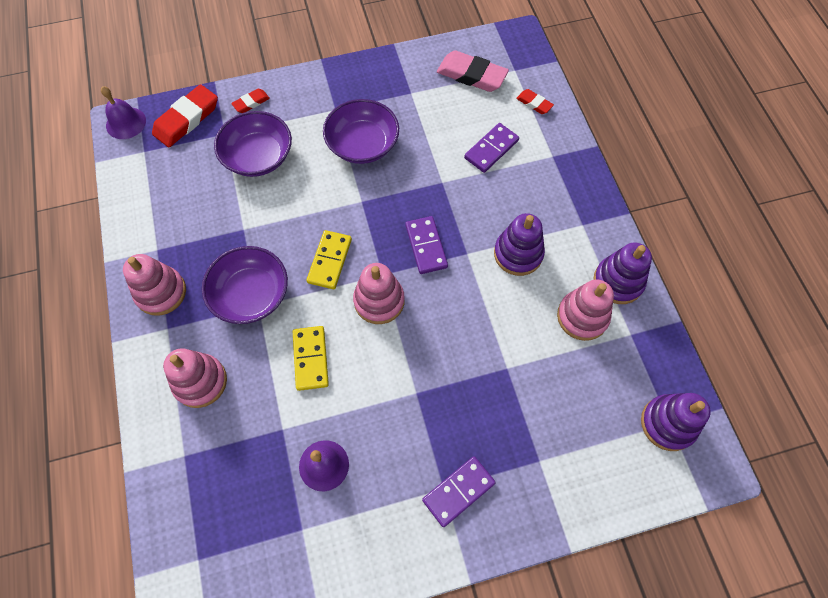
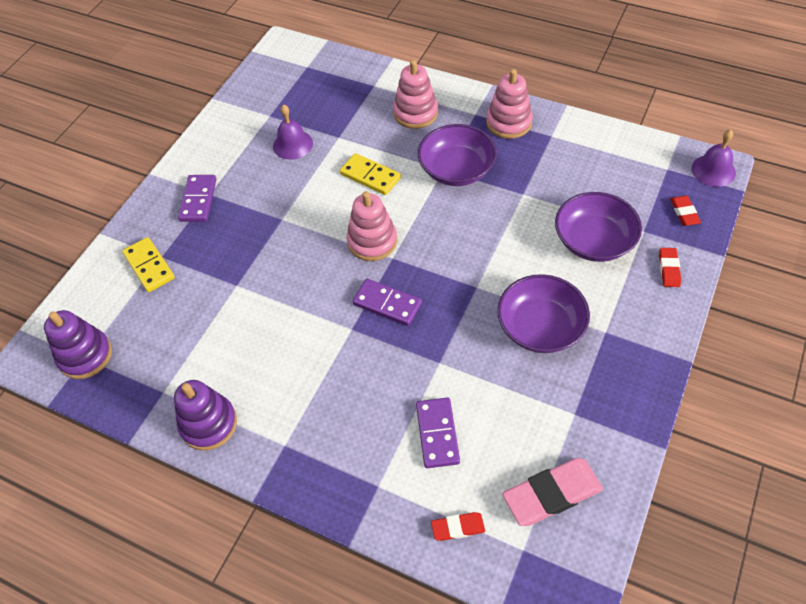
camera: 135 degrees right, 10 degrees down
red eraser [152,84,218,147] -> red eraser [670,196,701,226], size x0.52
yellow domino [306,230,352,289] -> yellow domino moved to [122,237,175,292]
purple stacking toy [494,213,545,276] -> none
pink stacking toy [557,279,614,341] -> none

